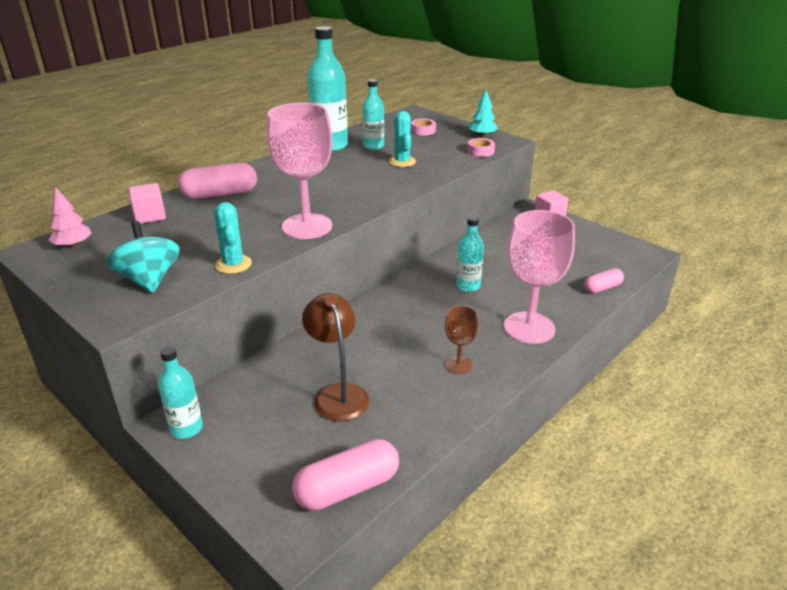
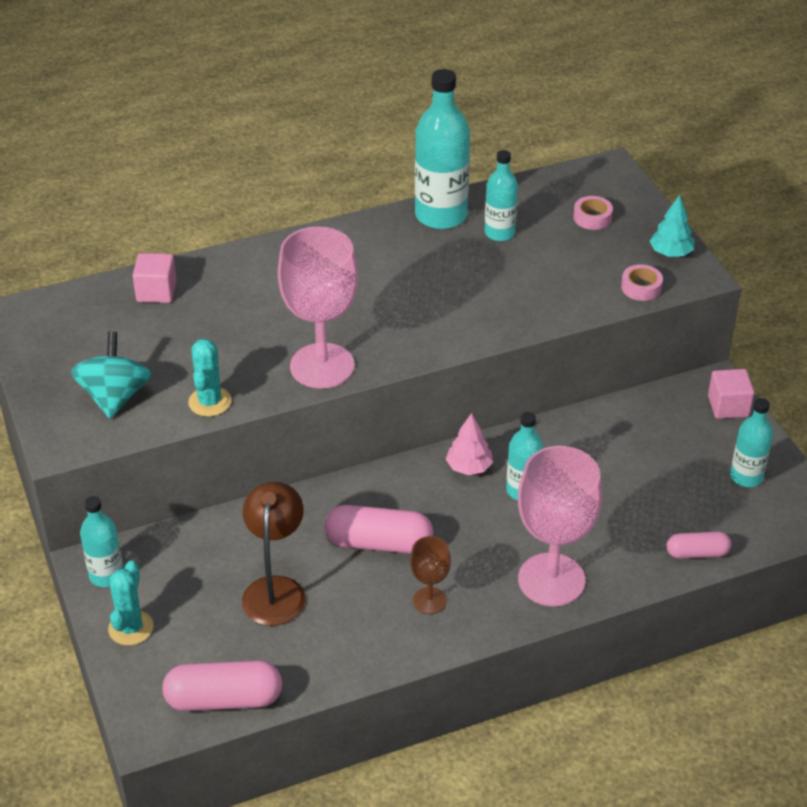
camera: 25 degrees right, 10 degrees up
pink tree [49,187,92,248] -> pink tree moved to [446,413,493,475]
pink capsule [178,163,257,199] -> pink capsule moved to [324,505,433,554]
turquoise cactus [389,111,416,167] -> turquoise cactus moved to [108,561,154,645]
none -> turquoise bottle [730,398,773,487]

